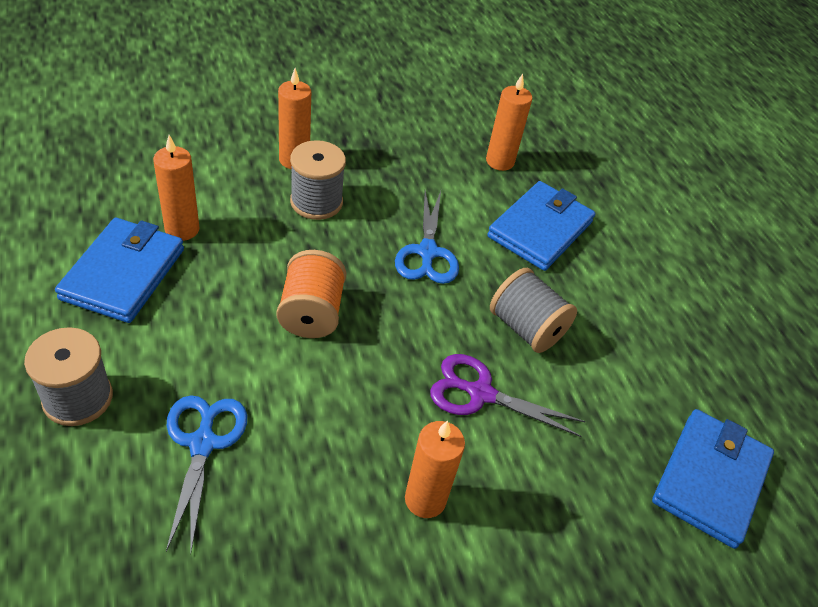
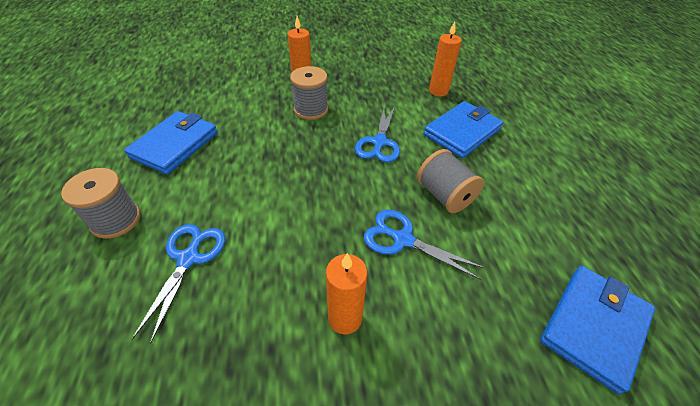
camera: 15 degrees right, 0 degrees up
orange candle [153,135,199,241] -> none
orange spool [277,250,347,338] -> none
purple scissors [430,354,585,437] -> blue scissors [364,210,485,280]

